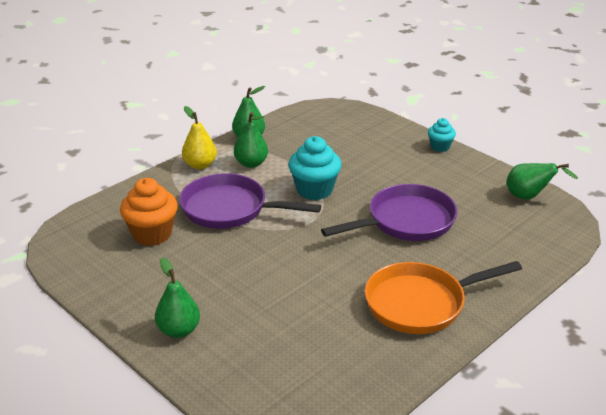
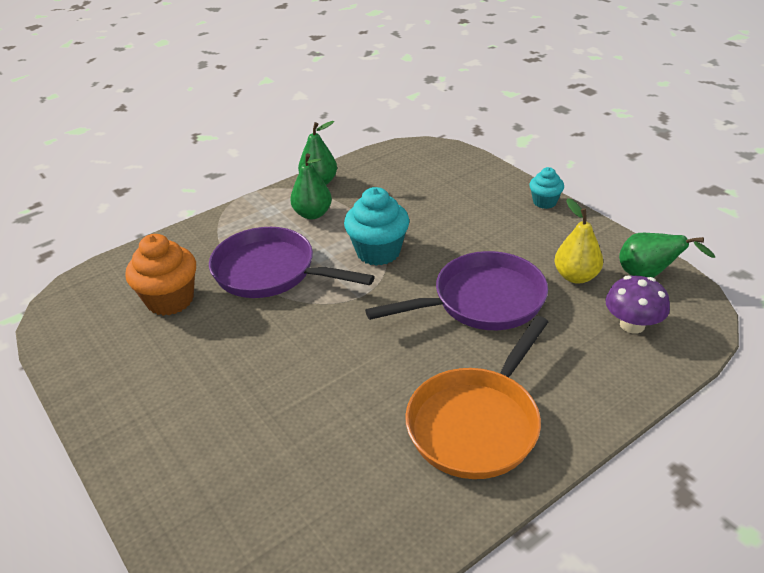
camera: 10 degrees right, 5 degrees up
green pear [155,258,200,338] -> none
yellow pear [182,106,217,169] -> yellow pear moved to [554,198,603,284]
orange pan [365,261,522,334] -> orange pan turned 45 degrees counterclockwise [405,316,548,479]
none -> purple mushroom [605,276,670,334]

